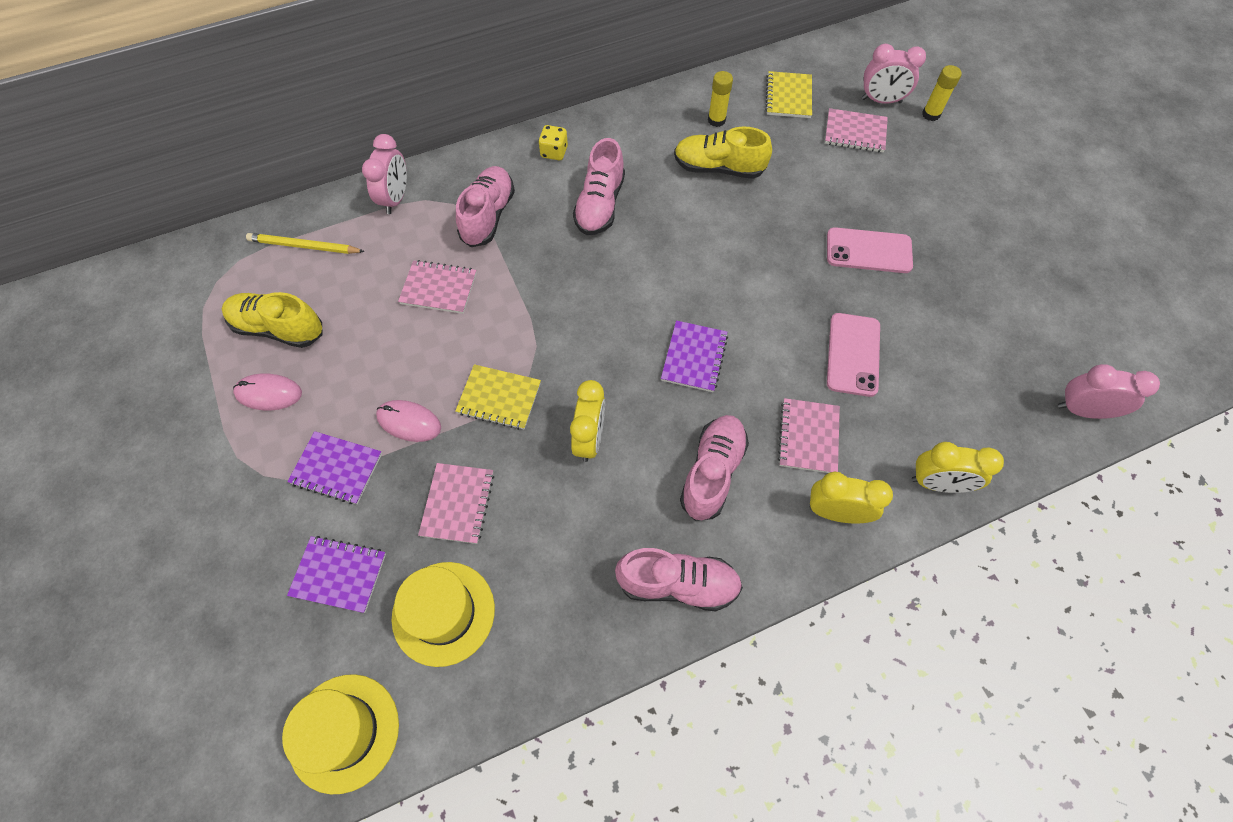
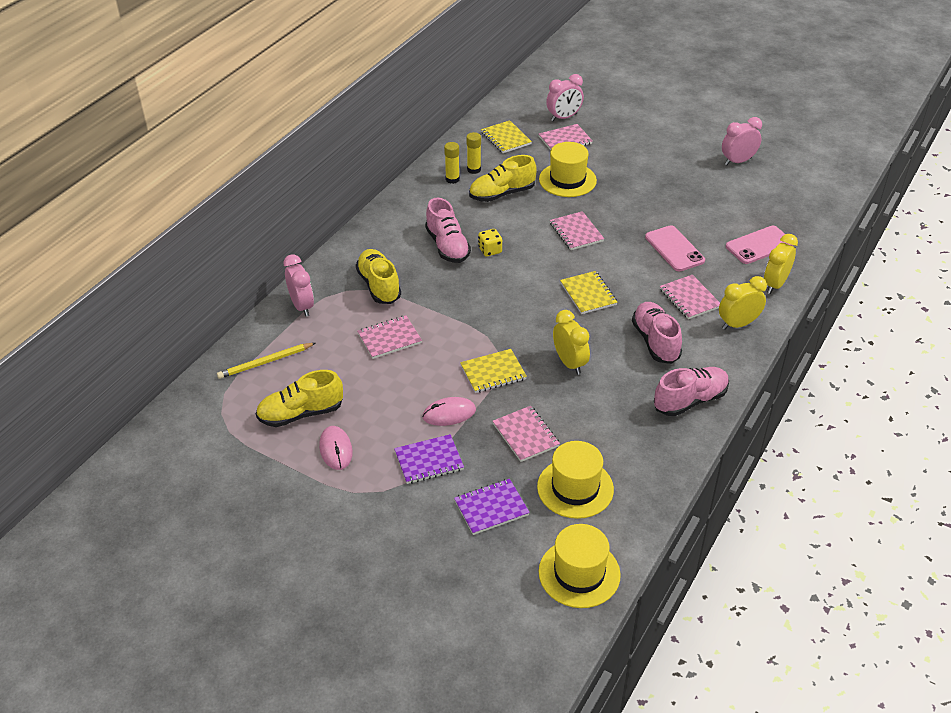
camera: 35 degrees left, 20 degrees down
pink mouse [233,373,302,410] -> pink mouse turned 75 degrees counterclockwise [319,426,353,470]
pink shoe [456,166,515,247] -> yellow shoe [356,249,401,304]
yellow dice [538,125,568,160] -> yellow dice moved to [478,229,502,257]
purple notebook [661,320,728,392] -> yellow notebook [560,271,618,314]
pink phone [827,227,913,273] -> pink phone moved to [726,226,794,264]
yellow clock [912,442,1004,493] -> yellow clock turned 150 degrees clockwise [764,234,798,294]
yellow glue stick [922,65,962,121] -> yellow glue stick moved to [444,142,460,184]
pink clock [1058,364,1160,419] -> pink clock moved to [722,117,762,165]
none -> yellow hat [539,142,597,197]
none -> pink notebook [550,211,604,250]

